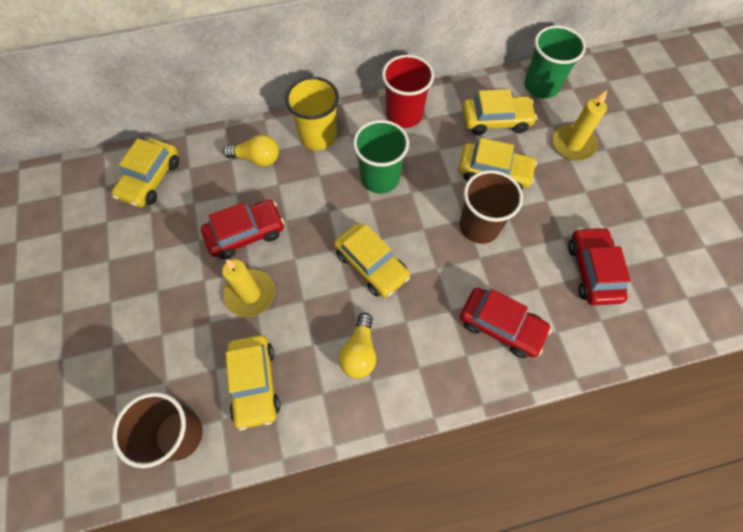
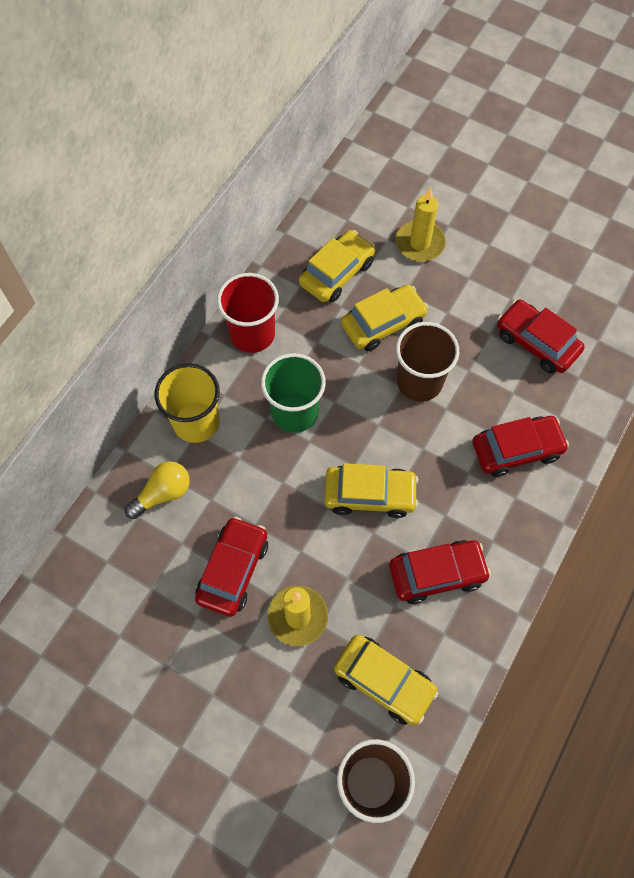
camera: 45 degrees left, 0 degrees up
yellow car [111,138,179,207] -> none
yellow light bulb [339,313,376,378] -> red car [389,540,491,604]
green cup [524,25,586,99] -> none

